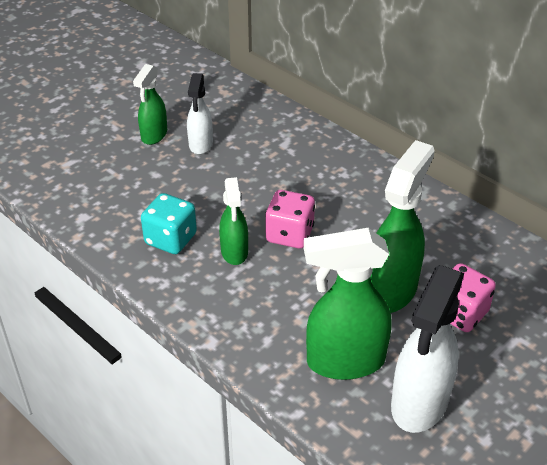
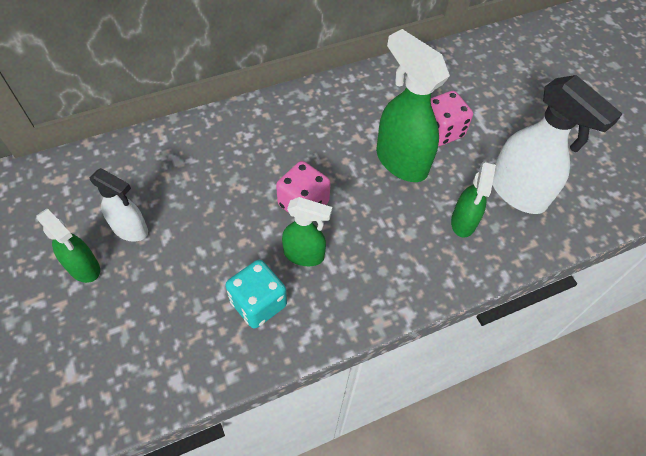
camera: 70 degrees left, 15 degrees up
green spray bottle [304,228,392,380] -> green spray bottle [451,161,496,238], size x0.59

